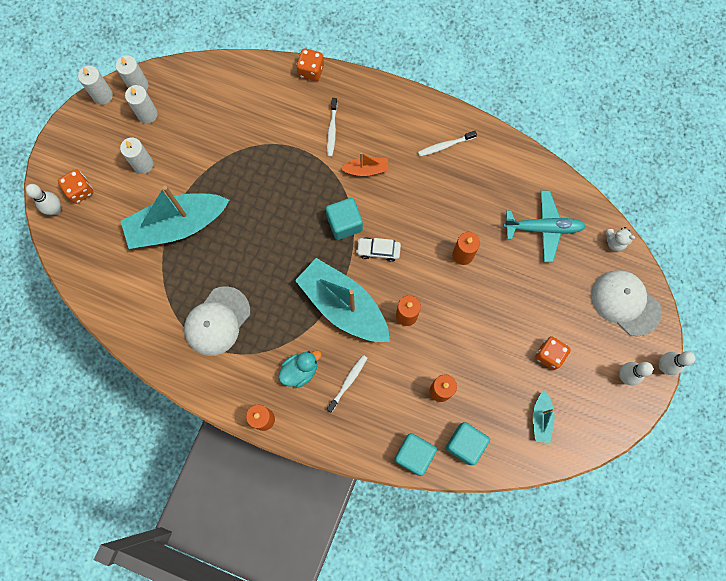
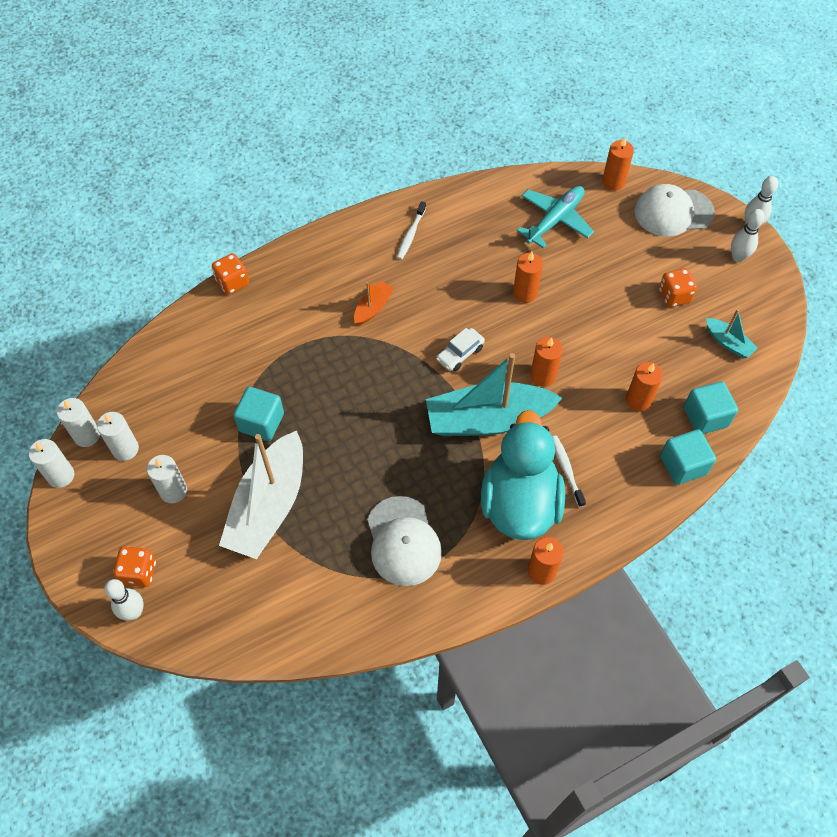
camera: 50 degrees left, 15 degrees down
turquoise boat [121,185,229,249] -> white boat [219,431,303,559]
turquoise duck [279,350,322,388] -> turquoise duck [481,410,565,540], size x2.10
turquoise cube [326,198,363,240] -> turquoise cube moved to [233,387,284,441]
white toothbrush [327,98,337,157] -> none
white teddy bear [606,227,635,252] -> orange candle [602,137,634,191]

